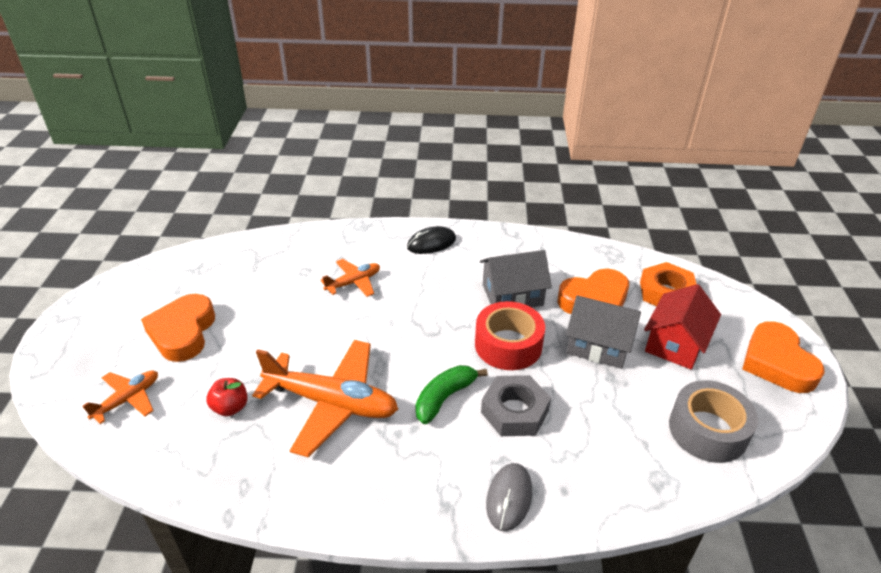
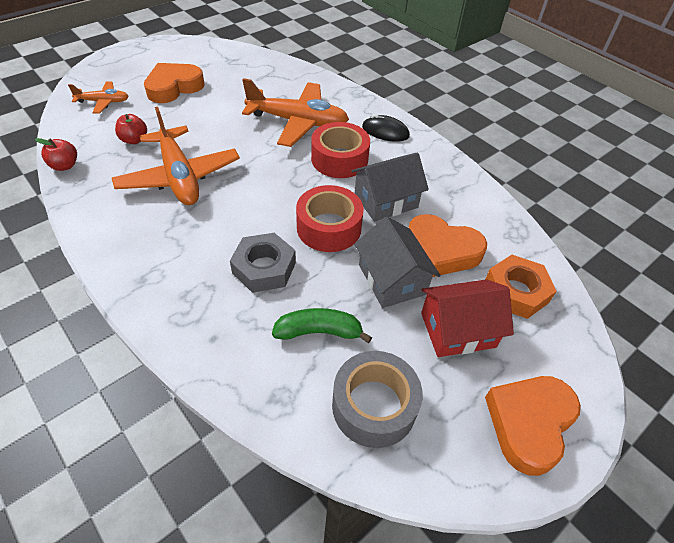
camera: 45 degrees right, 10 degrees up
orange plane [320,259,380,297] -> orange plane [242,78,349,147], size x1.93
green banana [415,365,488,424] -> green banana moved to [272,308,372,343]
grey house [480,250,552,307] -> grey house turned 60 degrees counterclockwise [351,152,429,222]
grey mouse [486,463,532,531] -> none
none -> red apple [35,138,77,171]
none -> red tape [311,122,370,178]

